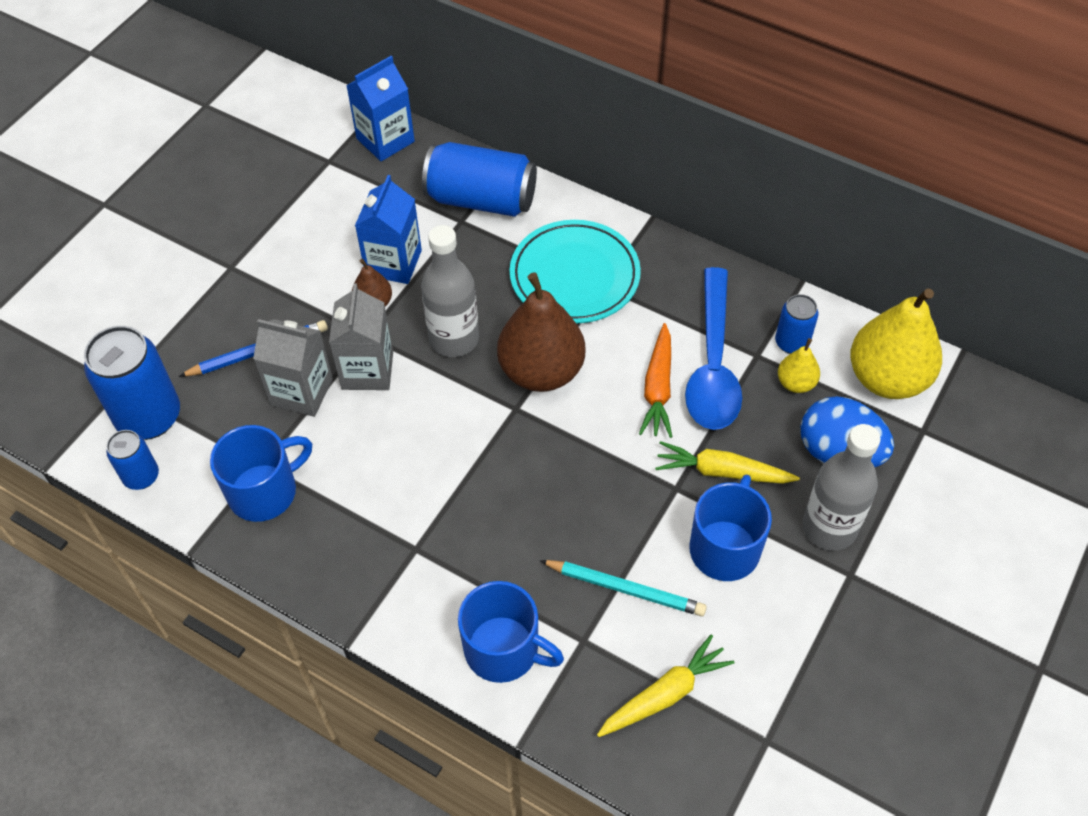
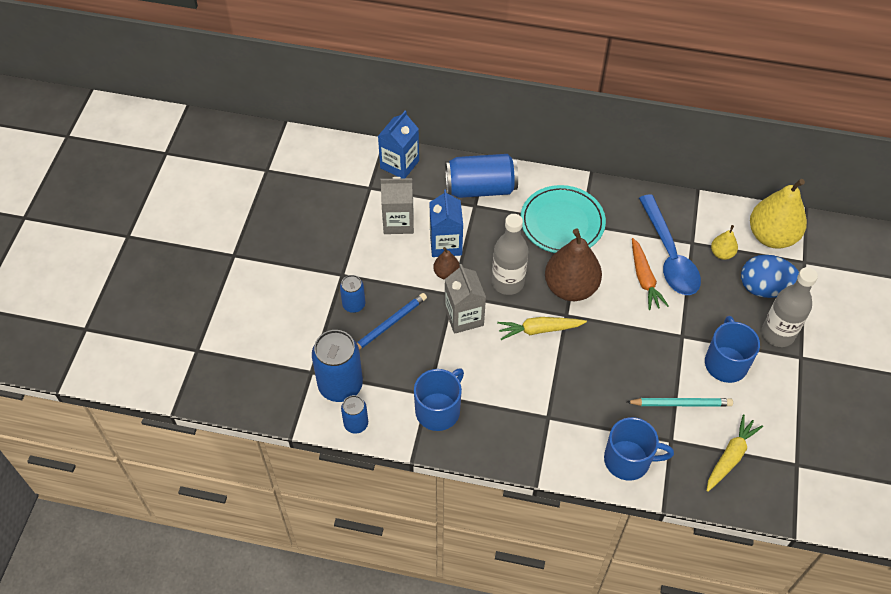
camera: 20 degrees left, 0 degrees up
grey carton [253,319,333,417] -> grey carton moved to [381,177,414,234]
yellow carrot [655,441,800,484] -> yellow carrot moved to [497,317,587,340]
blue can [775,294,818,354] -> blue can moved to [340,275,365,313]

